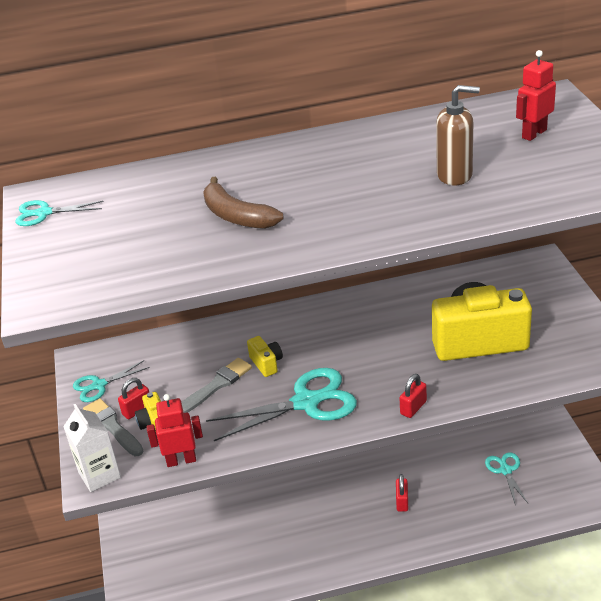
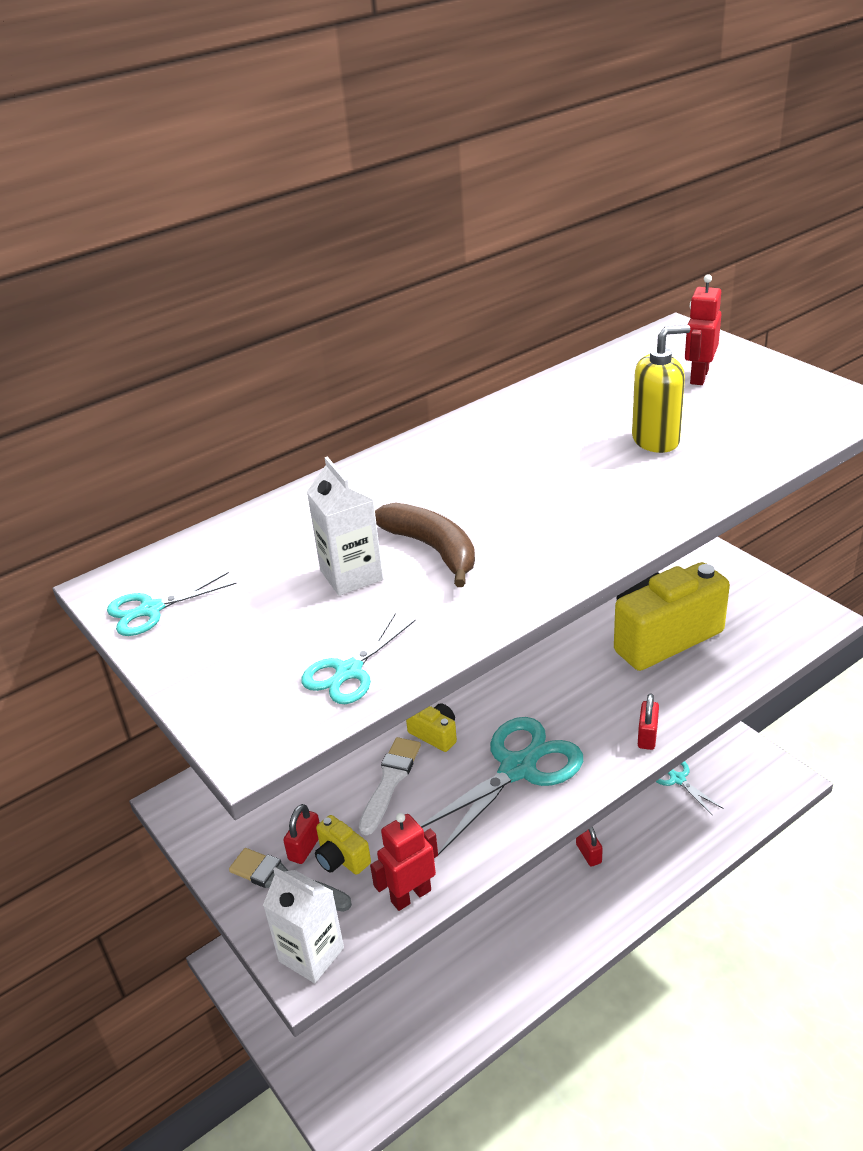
camera: 25 degrees left, 0 degrees up
turquoise scissors [73,360,150,402] -> turquoise scissors moved to [301,613,416,704]
grey brush [181,358,252,413] -> white brush [359,737,421,835]
brown banana [203,176,284,229] -> brown banana turned 150 degrees counterclockwise [375,502,475,587]
brown soap dispenser [436,85,480,185] -> yellow soap dispenser [632,325,690,453]
none -> white carton [307,457,383,596]

